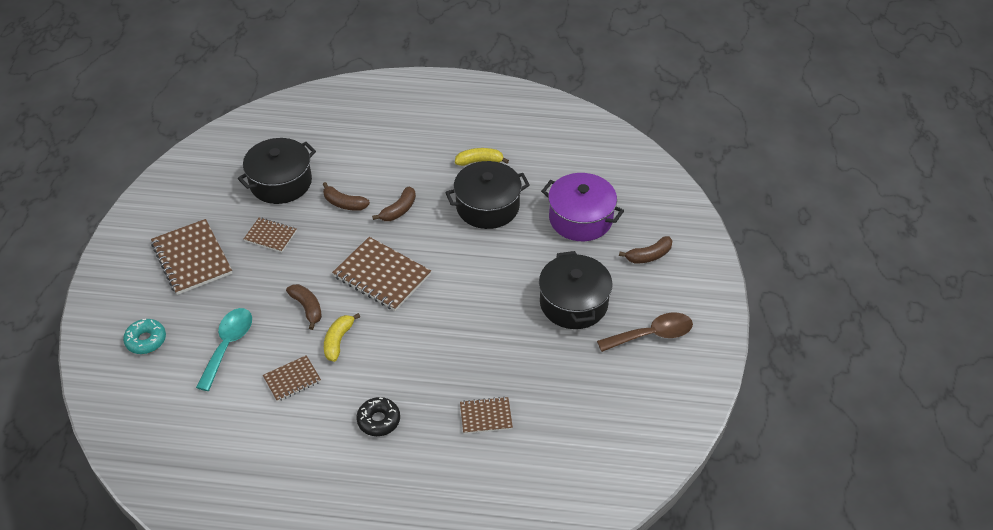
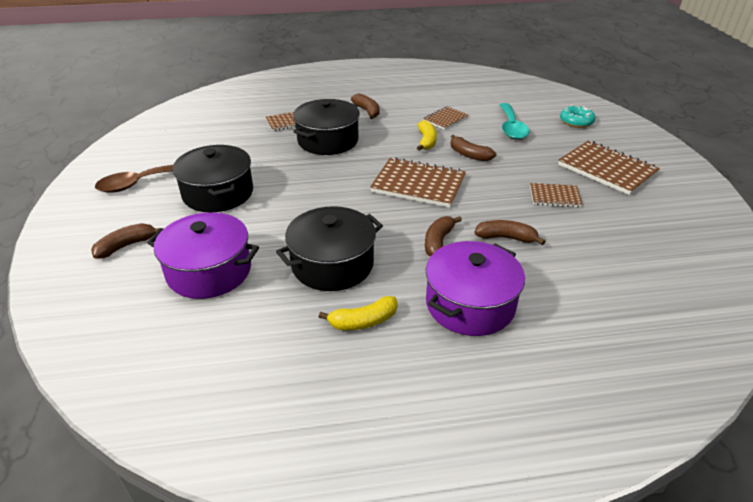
camera: 165 degrees right, 10 degrees down
black pot [237,138,316,204] -> black pot moved to [293,99,360,155]
black donut [356,397,400,436] -> brown banana [351,94,380,119]
none -> purple pot [426,241,525,336]

